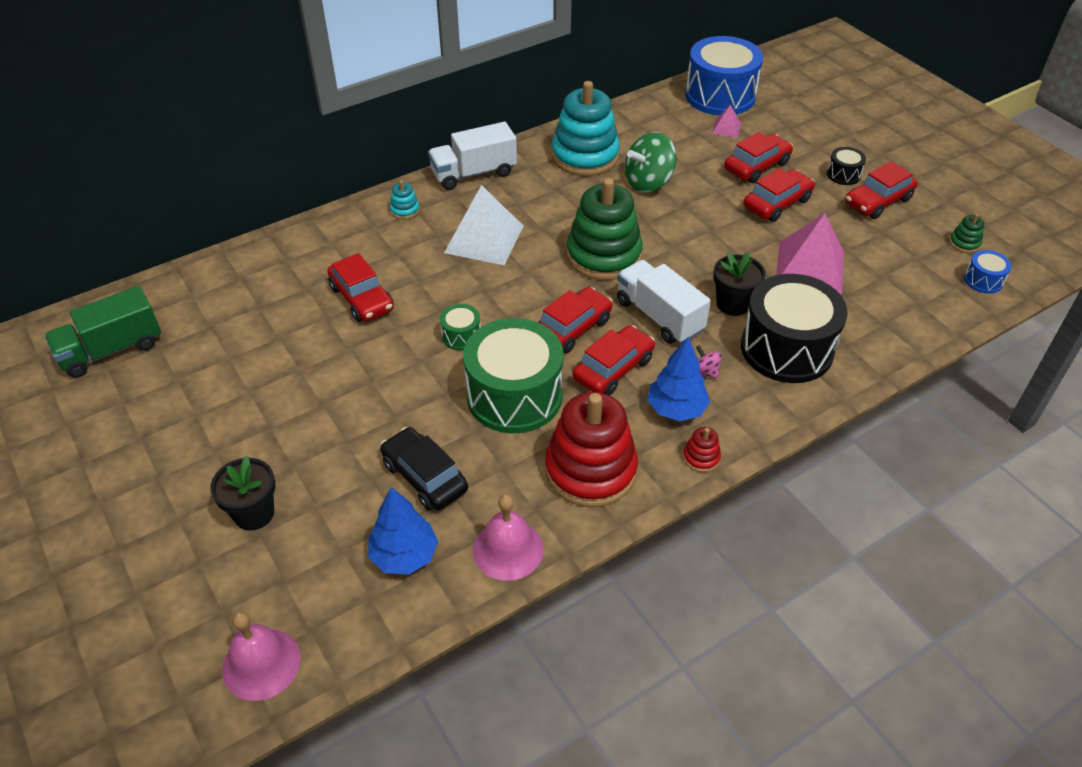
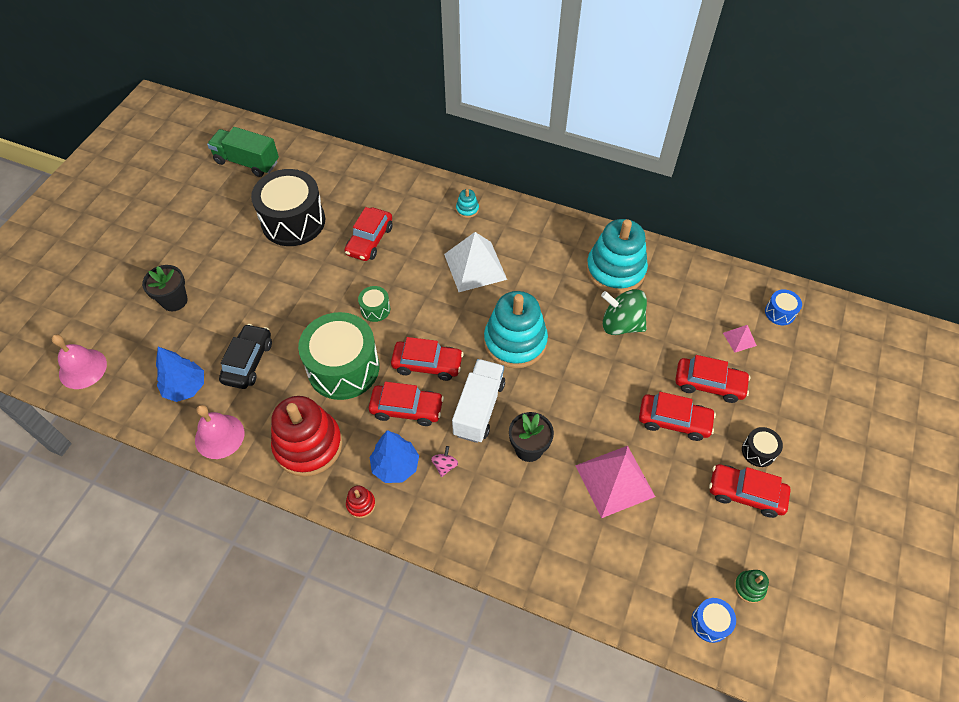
camera: 55 degrees right, 10 degrees up
white truck [428,122,517,190] -> none
green stacking toy [567,178,643,280] -> turquoise stacking toy [484,291,548,369]
blue drum [685,36,763,115] -> blue drum [765,289,802,325], size x0.44
black drum [741,274,848,383] -> black drum moved to [251,169,325,246]

